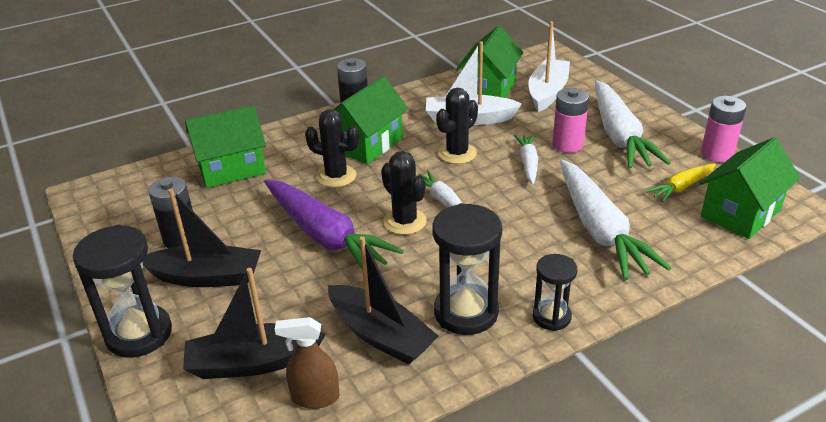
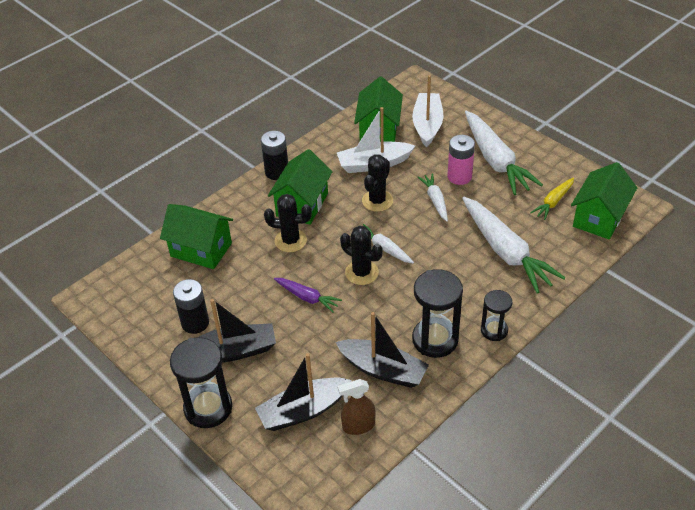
camera: 15 degrees left, 10 degrees up
green house [185,105,266,188] -> green house turned 60 degrees clockwise [160,204,233,269]
purple carrot [264,180,404,270] -> purple carrot [274,278,342,312], size x0.51
pink battery [701,96,746,162] -> none

